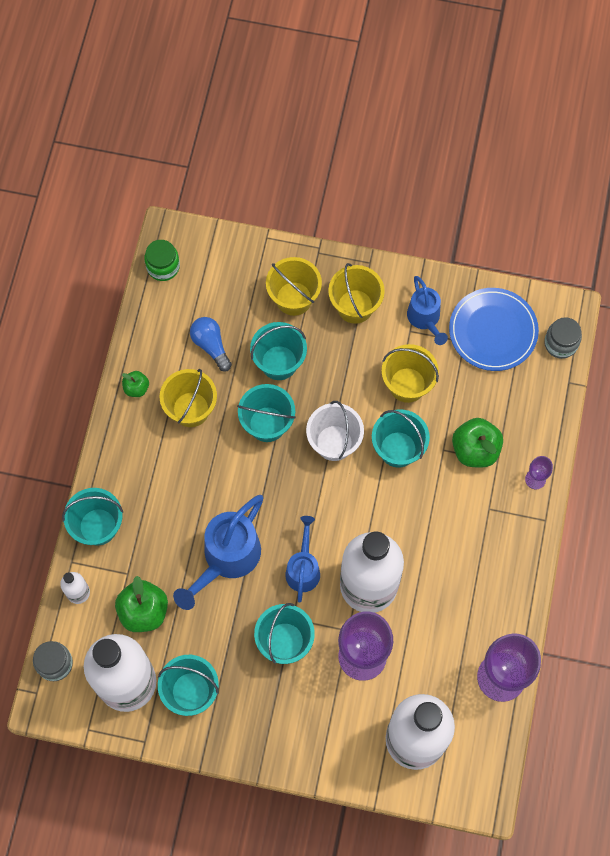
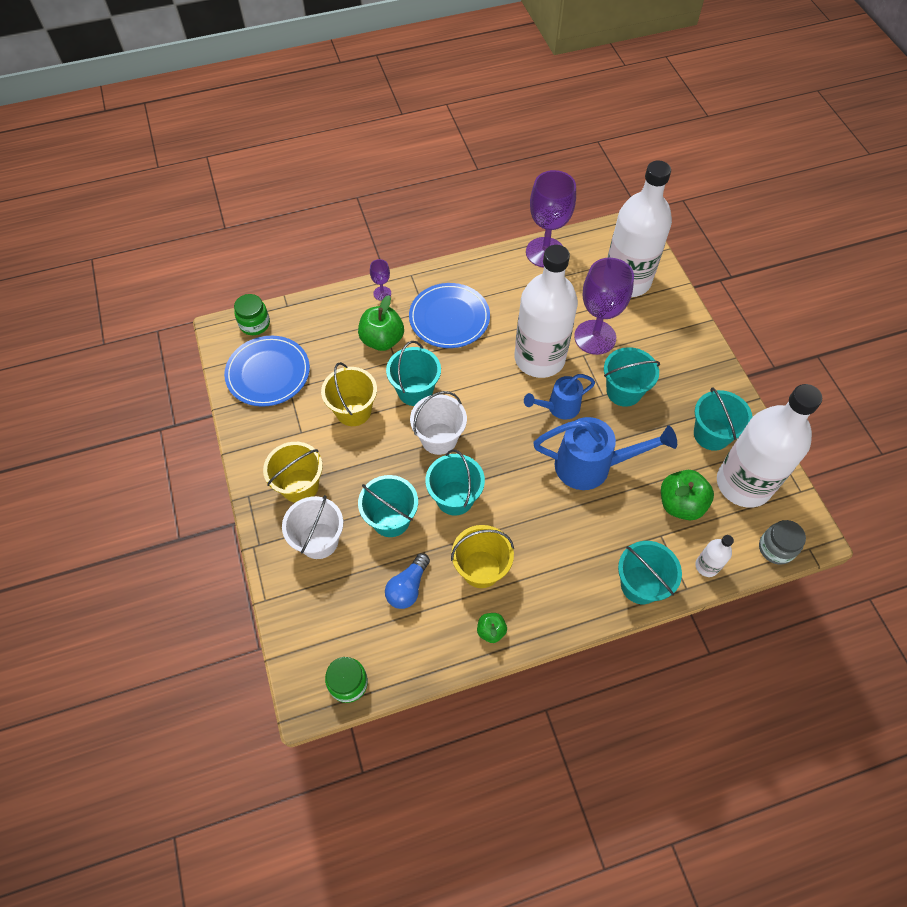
camera: 120 degrees left, 10 degrees down
yellow bucket [266,257,322,316] -> white bucket [282,495,343,559]
blue watering can [407,276,448,345] -> none
grey jar [544,317,582,359] -> green jar [234,294,270,335]
none -> blue plate [409,283,490,348]

